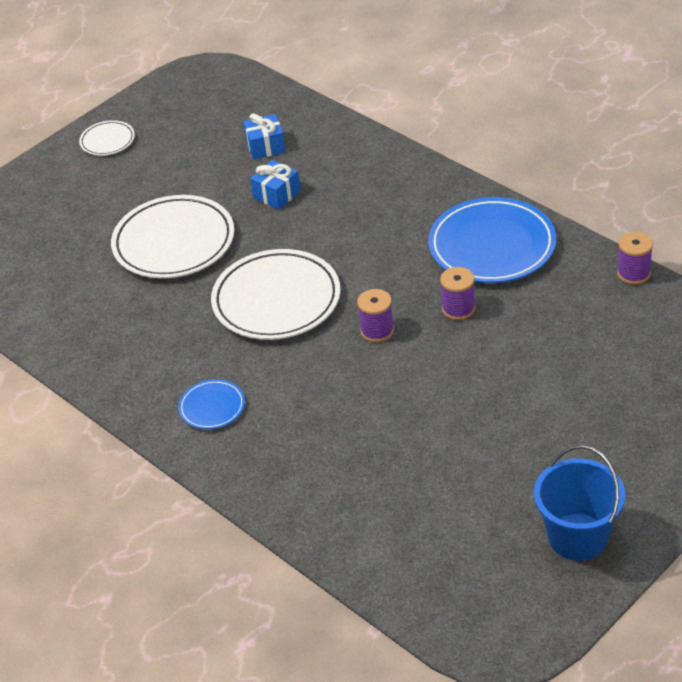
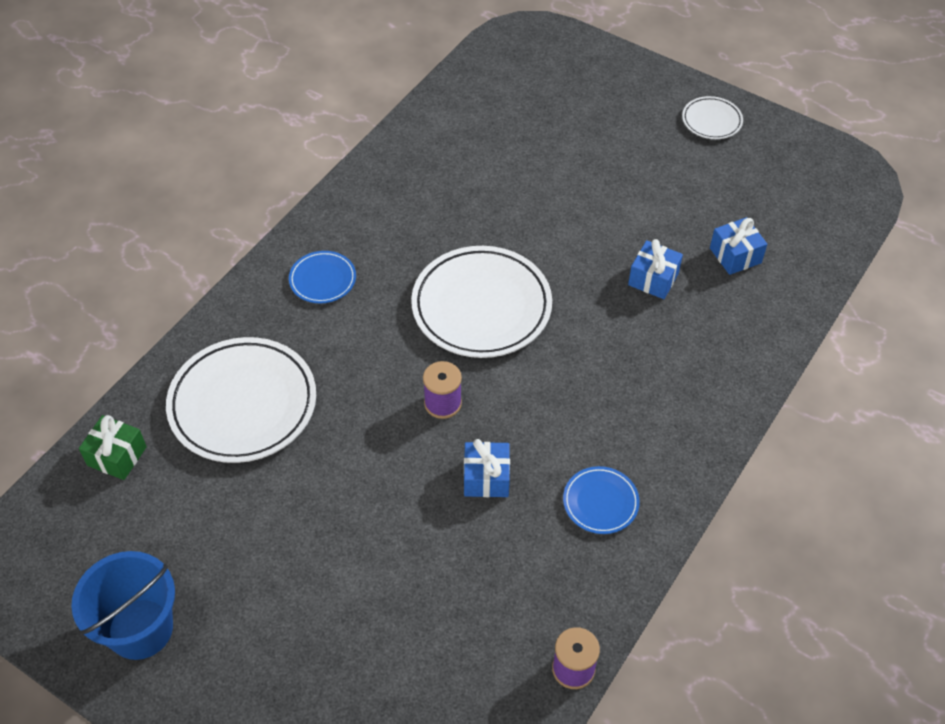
camera: 75 degrees right, 10 degrees up
white plate [111,195,234,278] -> white plate moved to [166,337,316,463]
blue plate [428,197,556,283] -> blue plate [563,466,640,534], size x0.49
purple spool [440,267,475,320] -> blue gift [464,439,510,497]
none -> green gift [79,415,147,480]

